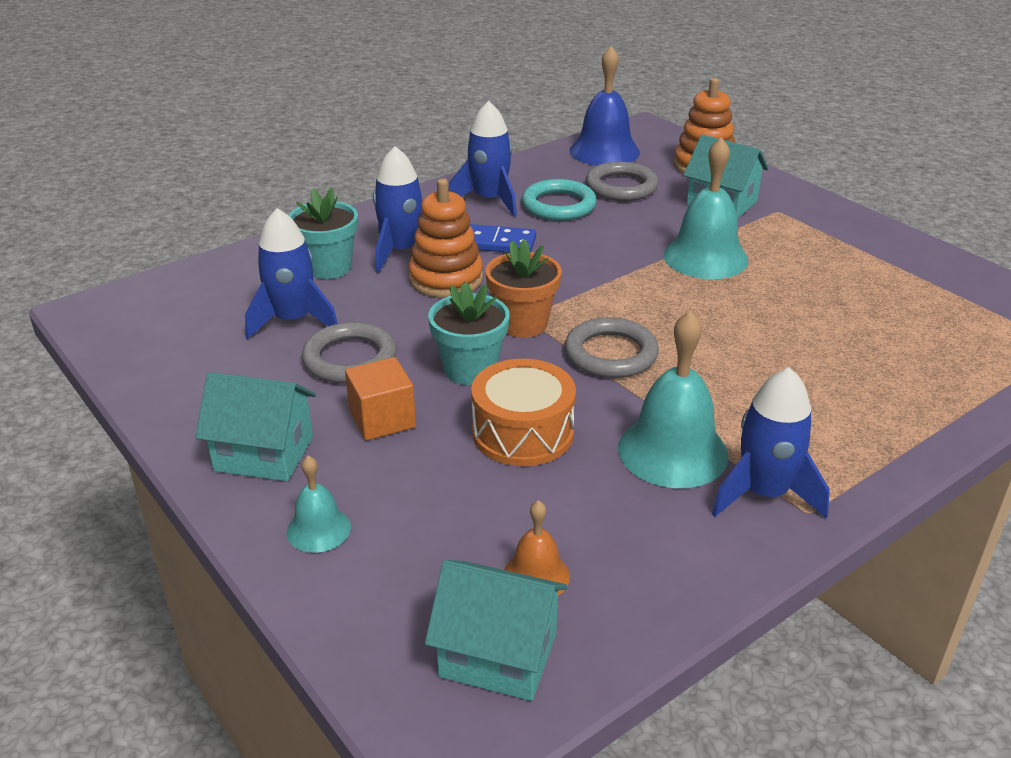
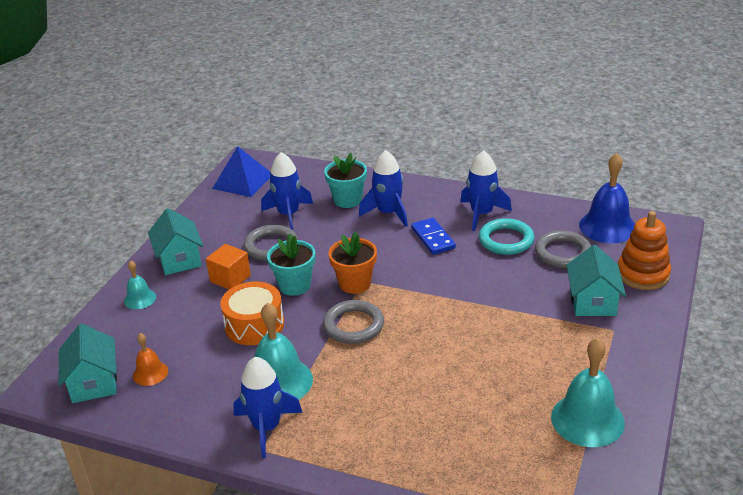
camera: 60 degrees right, 0 degrees up
orange stacking toy [408,179,483,298] -> none
turquoise bell [663,137,748,279] -> turquoise bell moved to [551,338,625,447]
none -> blue pyramid [212,146,270,197]

